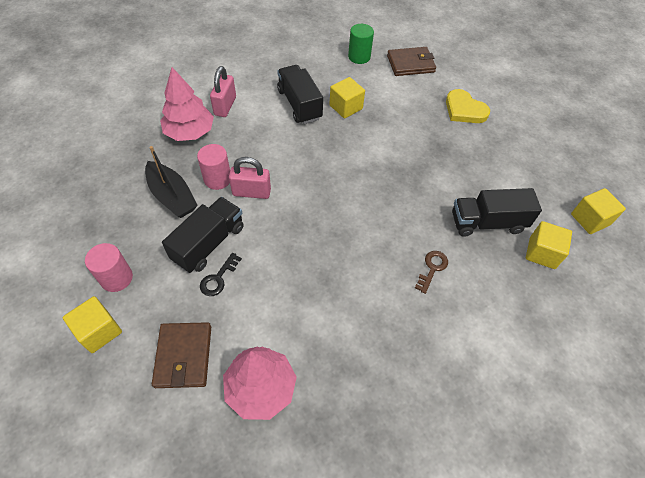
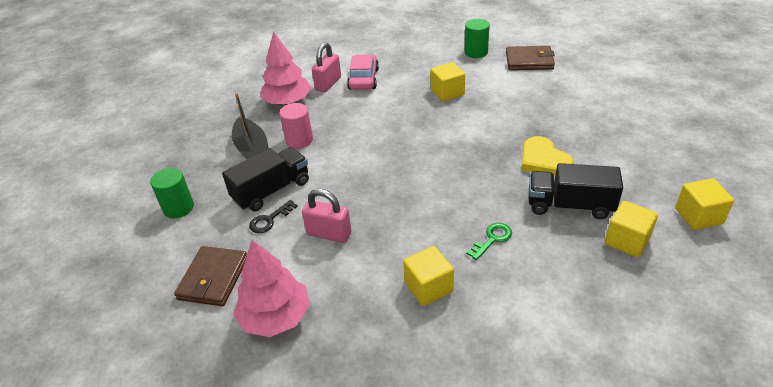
camera: 20 degrees right, 15 degrees down
yellow cube [63,296,122,353] -> yellow cube moved to [403,246,454,306]
pink cylinder [85,243,133,292] -> green cylinder [150,168,194,219]
pink padlock [229,157,271,199] -> pink padlock moved to [302,189,351,243]
black truck [277,65,323,124] -> none
brown key [415,251,448,294] -> green key [466,223,512,260]
yellow heart [446,89,490,123] -> yellow heart moved to [522,136,573,176]
none -> pink car [347,54,379,90]

